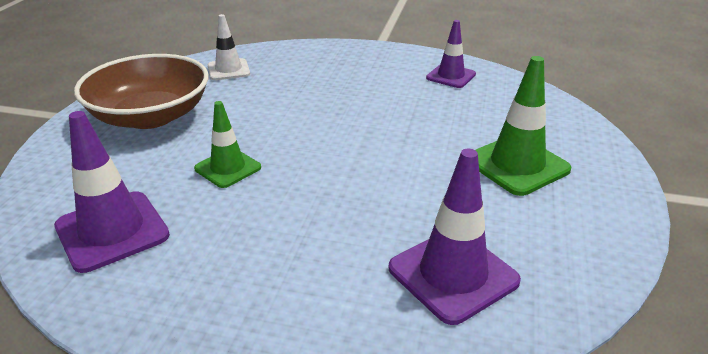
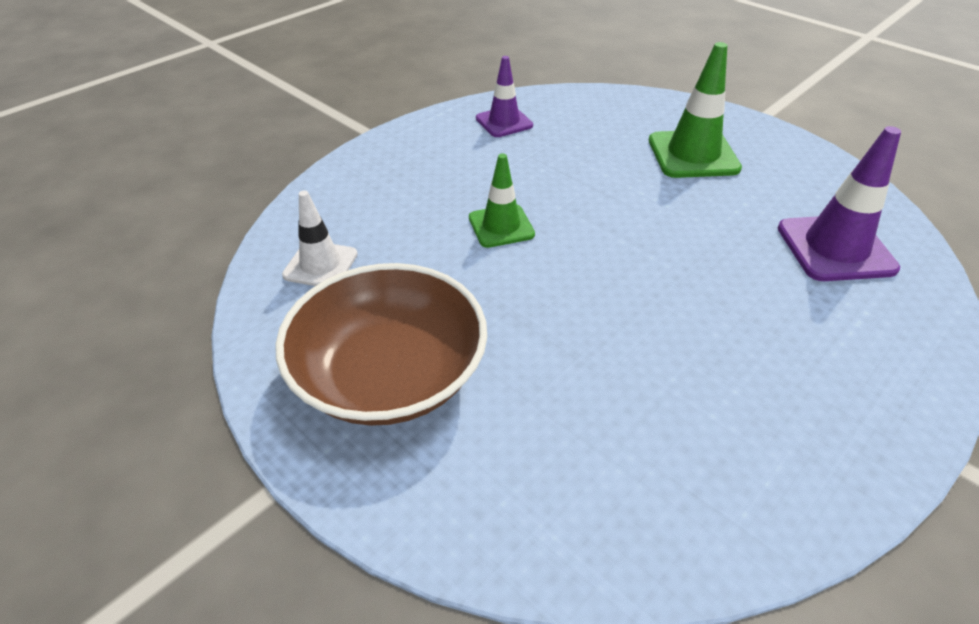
camera: 60 degrees left, 10 degrees up
purple traffic cone [54,111,170,273] -> none
green traffic cone [194,101,261,188] -> green traffic cone moved to [469,153,535,248]

